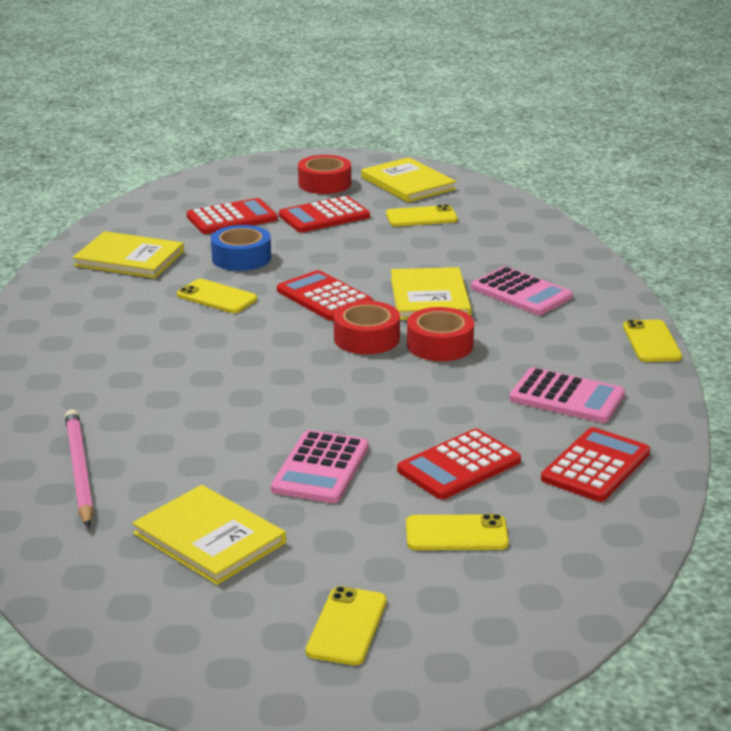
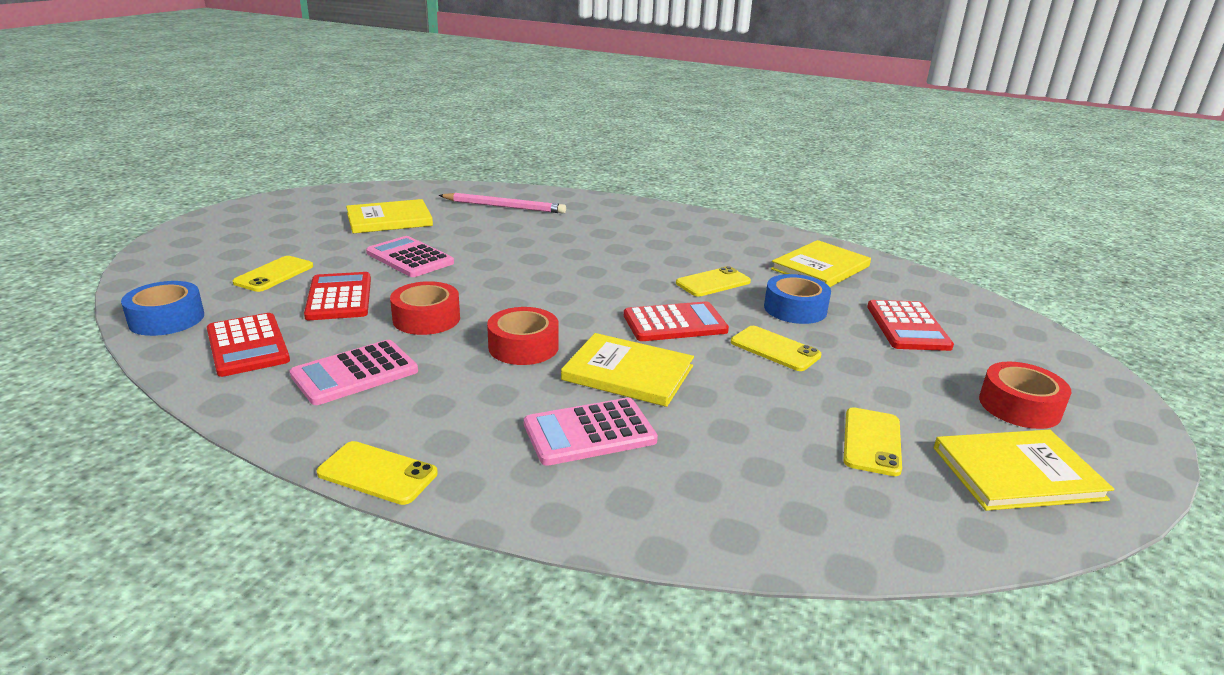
camera: 115 degrees right, 0 degrees up
red calculator [279,196,370,232] -> none
yellow phone [306,586,387,665] -> yellow phone moved to [731,326,821,371]
red tape [334,301,400,354] -> red tape moved to [390,281,460,335]
none -> blue tape [121,281,204,336]

